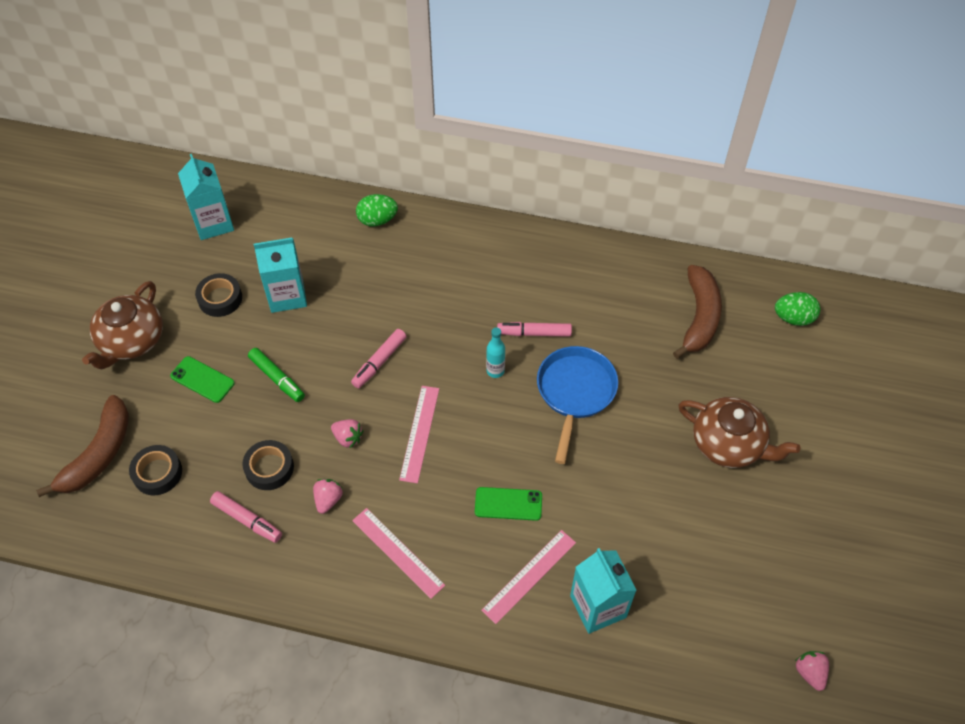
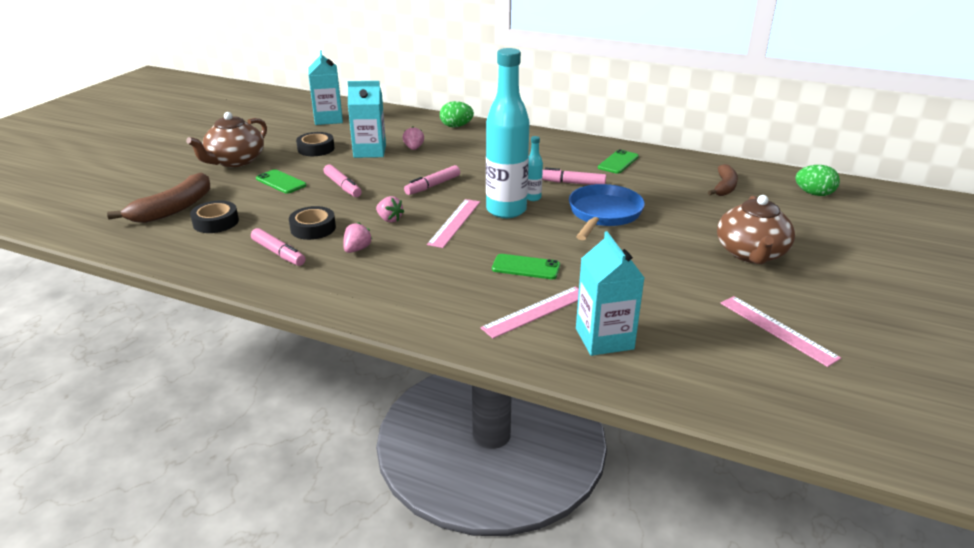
camera: 10 degrees right, 25 degrees down
green marker [248,348,305,402] -> pink marker [323,165,362,197]
pink ruler [352,508,445,599] -> pink ruler moved to [720,296,841,367]
brown banana [673,265,722,359] -> brown banana [708,164,738,196], size x0.65
brown teapot [678,397,800,468] -> brown teapot turned 60 degrees clockwise [717,195,795,264]
pink strawberry [795,651,829,691] -> pink strawberry moved to [403,126,424,150]
none -> turquoise bottle [486,48,530,218]
none -> green phone [598,149,639,174]

